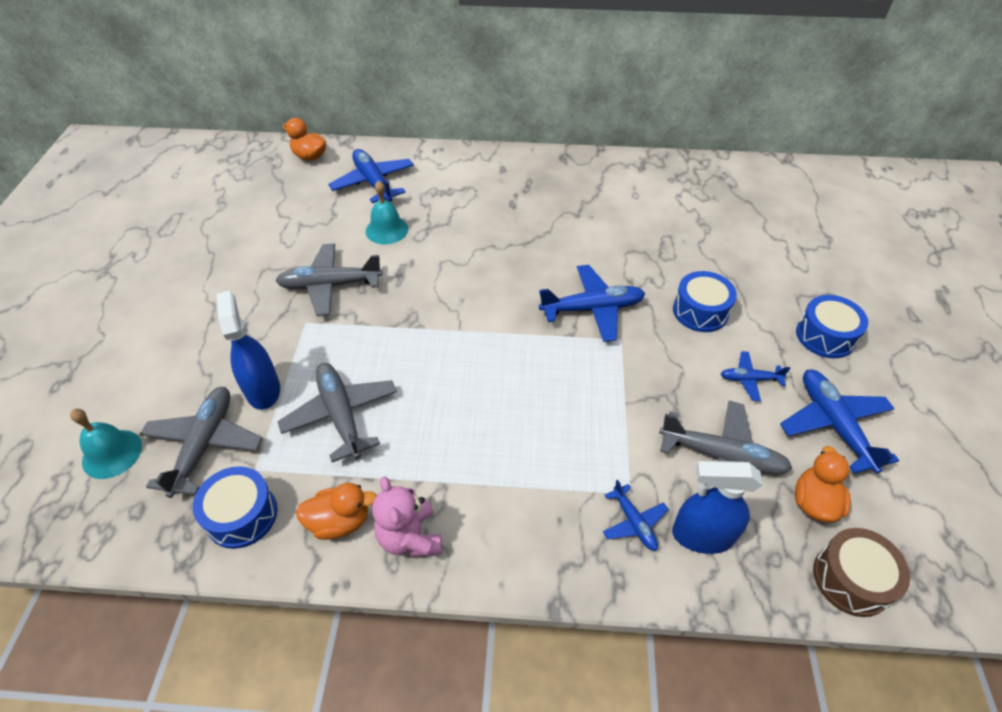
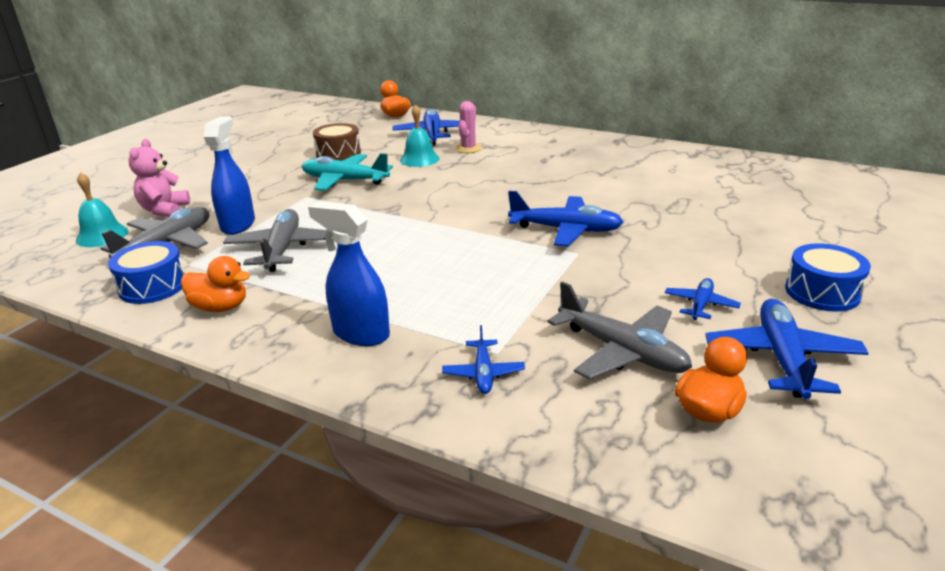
camera: 25 degrees right, 20 degrees down
grey plane [275,243,383,316] -> turquoise plane [302,153,393,191]
pink teddy bear [372,476,442,557] -> pink teddy bear moved to [128,139,190,217]
blue spray bottle [672,461,763,554] -> blue spray bottle moved to [308,201,390,346]
blue drum [673,271,737,332] -> none
blue plane [721,351,790,401] -> blue plane turned 90 degrees clockwise [665,278,741,320]
brown drum [813,528,910,617] -> brown drum moved to [313,123,361,161]
none -> pink cactus [455,101,482,153]

